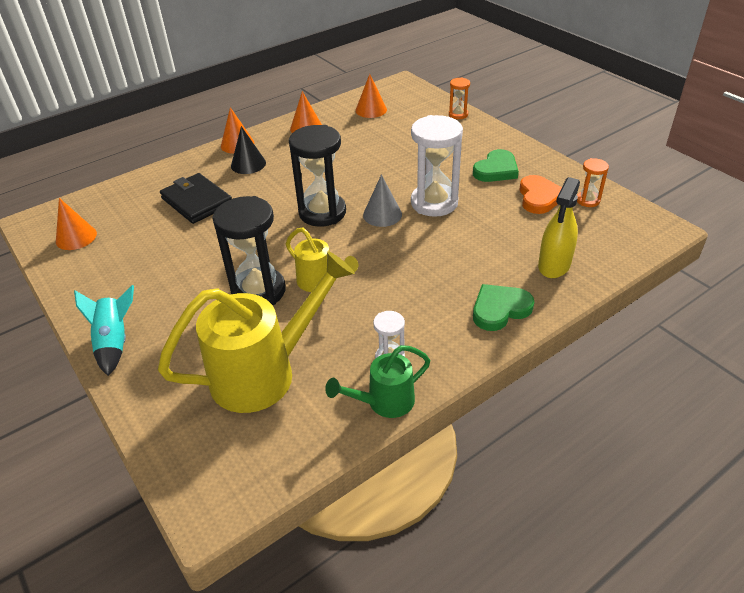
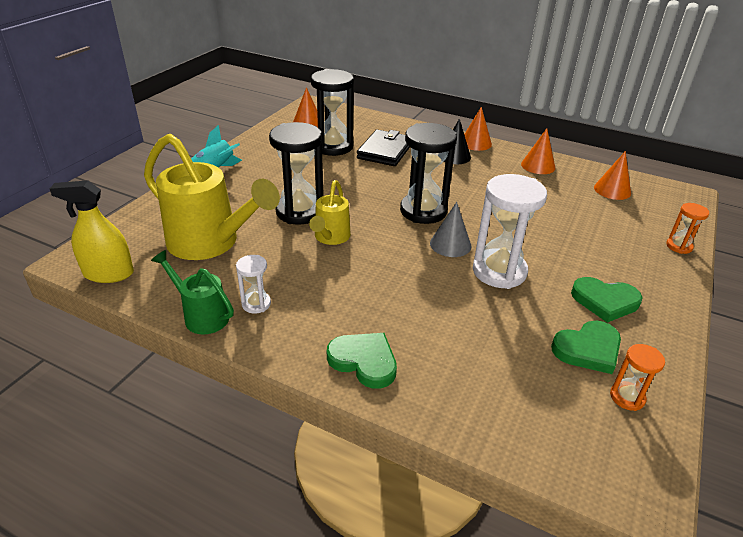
camera: 60 degrees right, 5 degrees down
orange heart [519,175,562,214] -> green heart [551,321,621,374]
yellow spray bottle [538,177,580,278] -> yellow spray bottle moved to [50,181,134,283]
none -> black hourglass [311,69,354,156]

